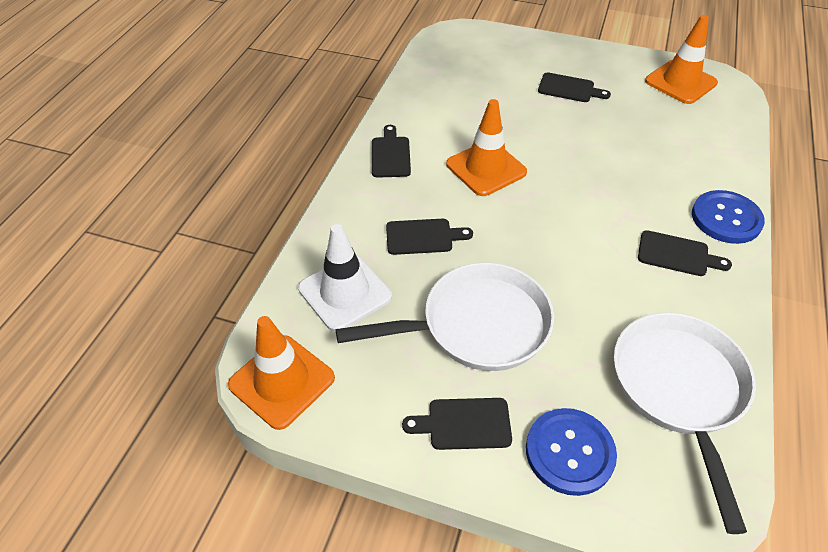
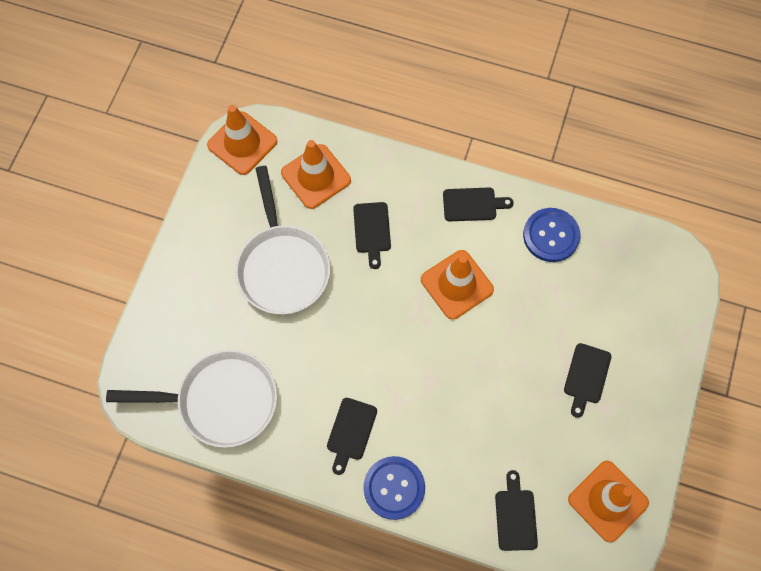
camera: 90 degrees right, 20 degrees up
white traffic cone [298,224,392,332] -> orange traffic cone [281,140,351,209]
black cutting board [402,398,512,450] -> black cutting board moved to [495,470,538,551]
blue button [526,408,617,496] -> blue button moved to [523,208,580,262]

